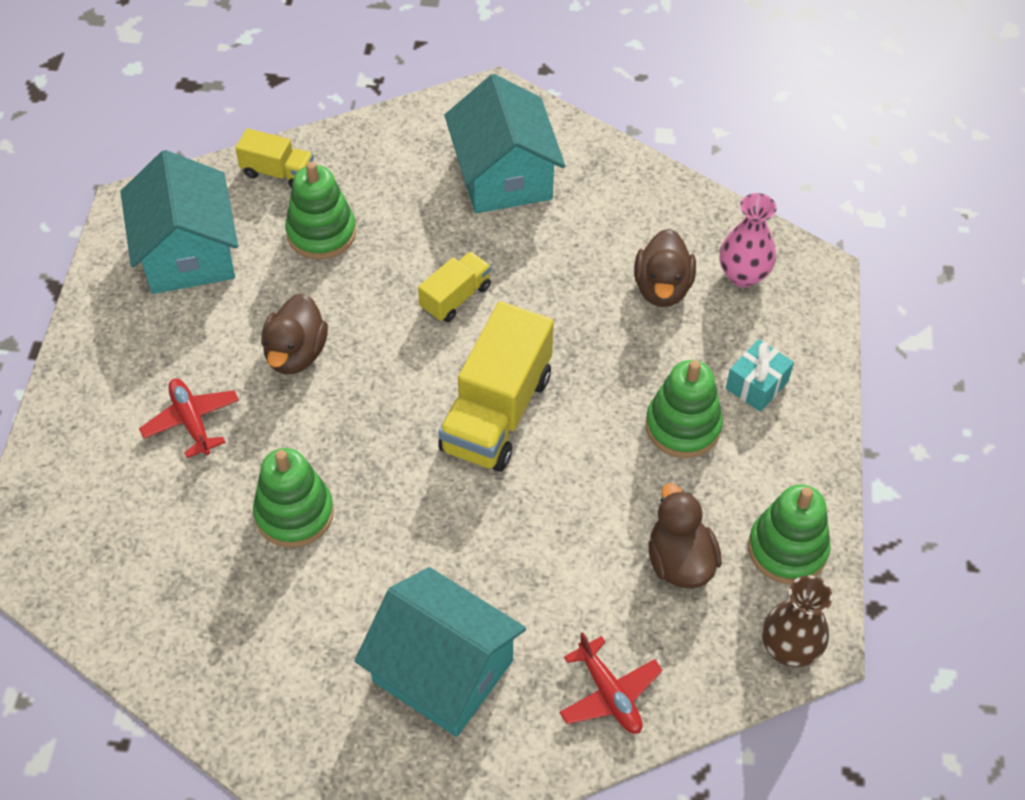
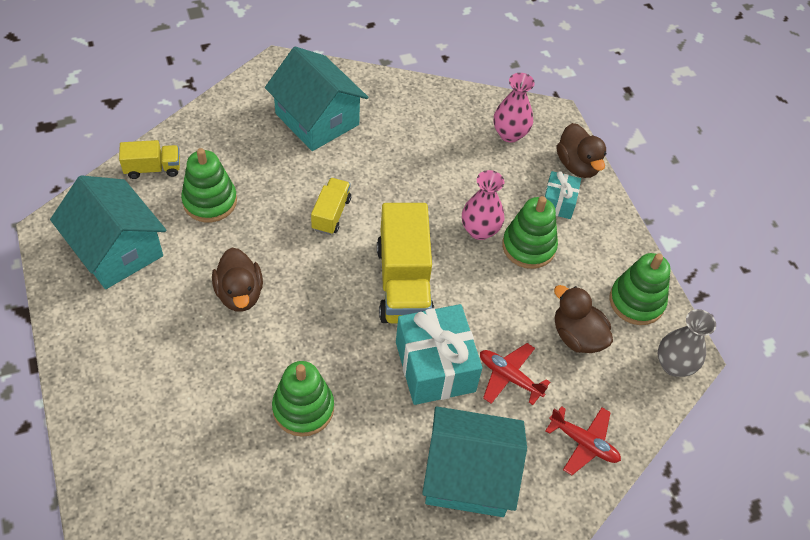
camera: 30 degrees left, 0 degrees up
red plane [139,379,239,458] -> red plane moved to [480,343,550,405]
brown duck [634,229,696,307] -> brown duck moved to [557,123,607,178]
brown vase [762,575,832,667] -> grey vase [658,309,716,377]
none -> turquoise gift [396,304,482,405]
none -> pink vase [462,170,505,240]

